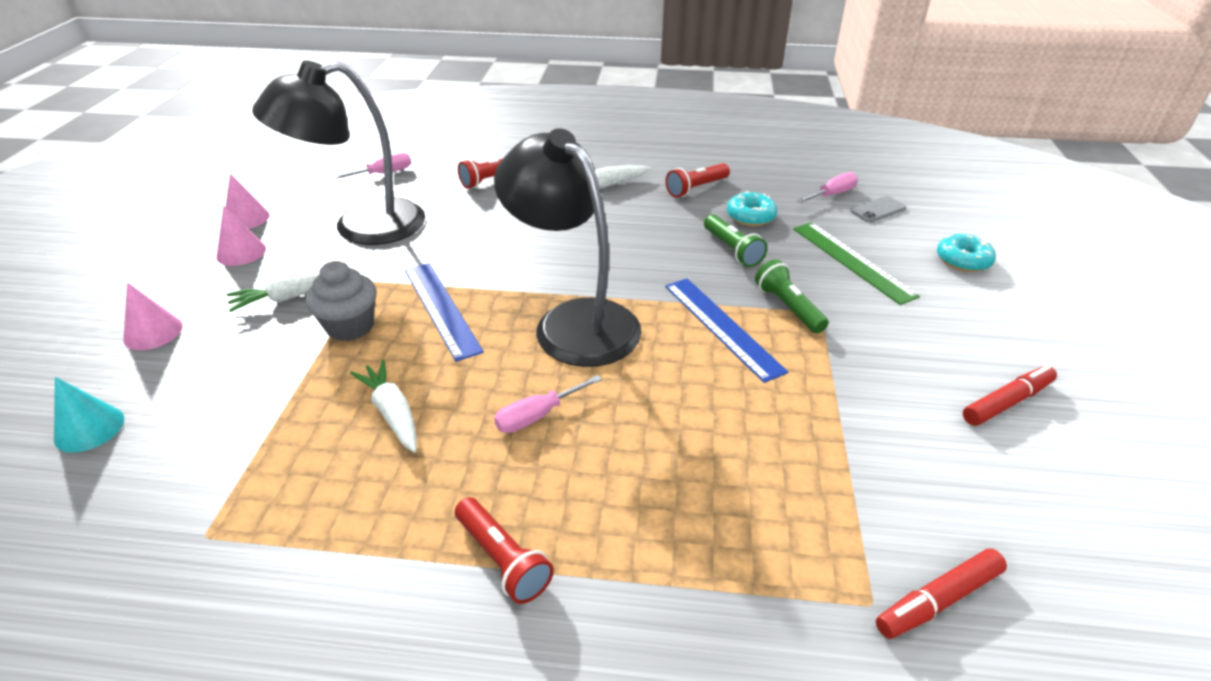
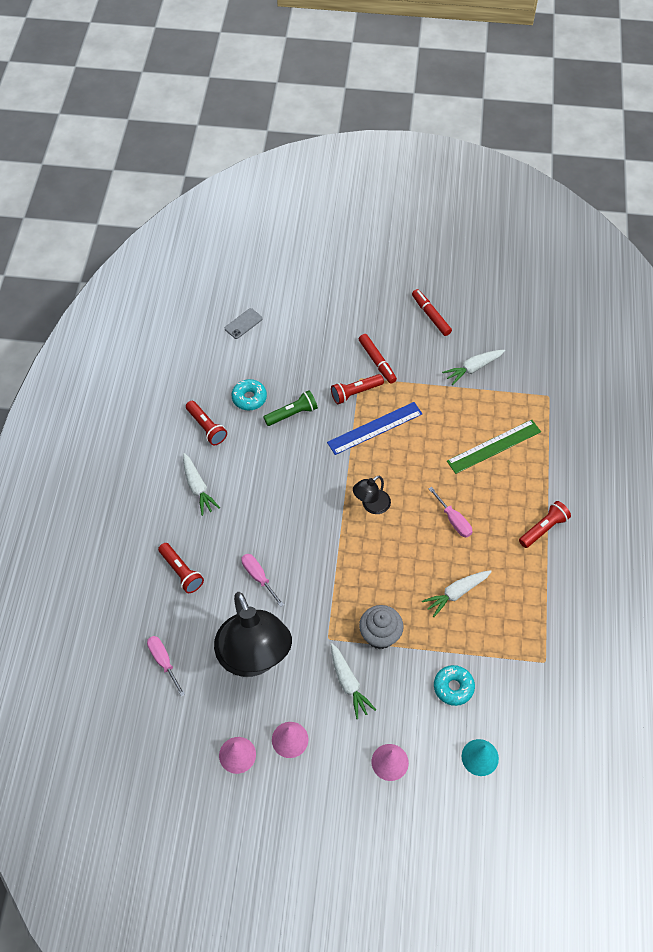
camera: 90 degrees left, 20 degrees up
blue ruler [405,263,484,362] -> none
black lamp [494,128,642,367] -> black lamp [353,476,391,514], size x0.45
green flashlight [755,259,829,333] -> red flashlight [331,374,384,404]
green ruler [793,222,920,305] -> green ruler moved to [447,420,541,474]
pink screwdriver [797,172,858,203] -> pink screwdriver moved to [241,554,284,607]
grey phone [850,196,907,222] -> grey phone turned 75 degrees clockwise [225,308,263,339]
red marker [876,549,1007,639] -> red marker moved to [359,334,397,384]
turquoise donut [937,234,996,272] -> turquoise donut moved to [434,665,475,706]
none -> white carrot [442,350,505,385]

